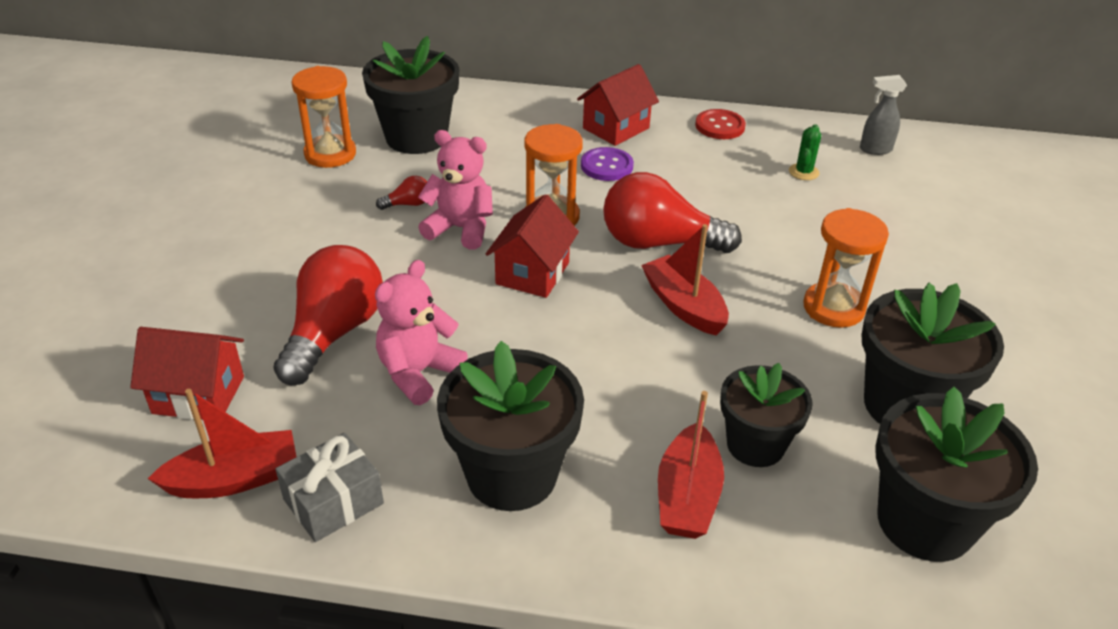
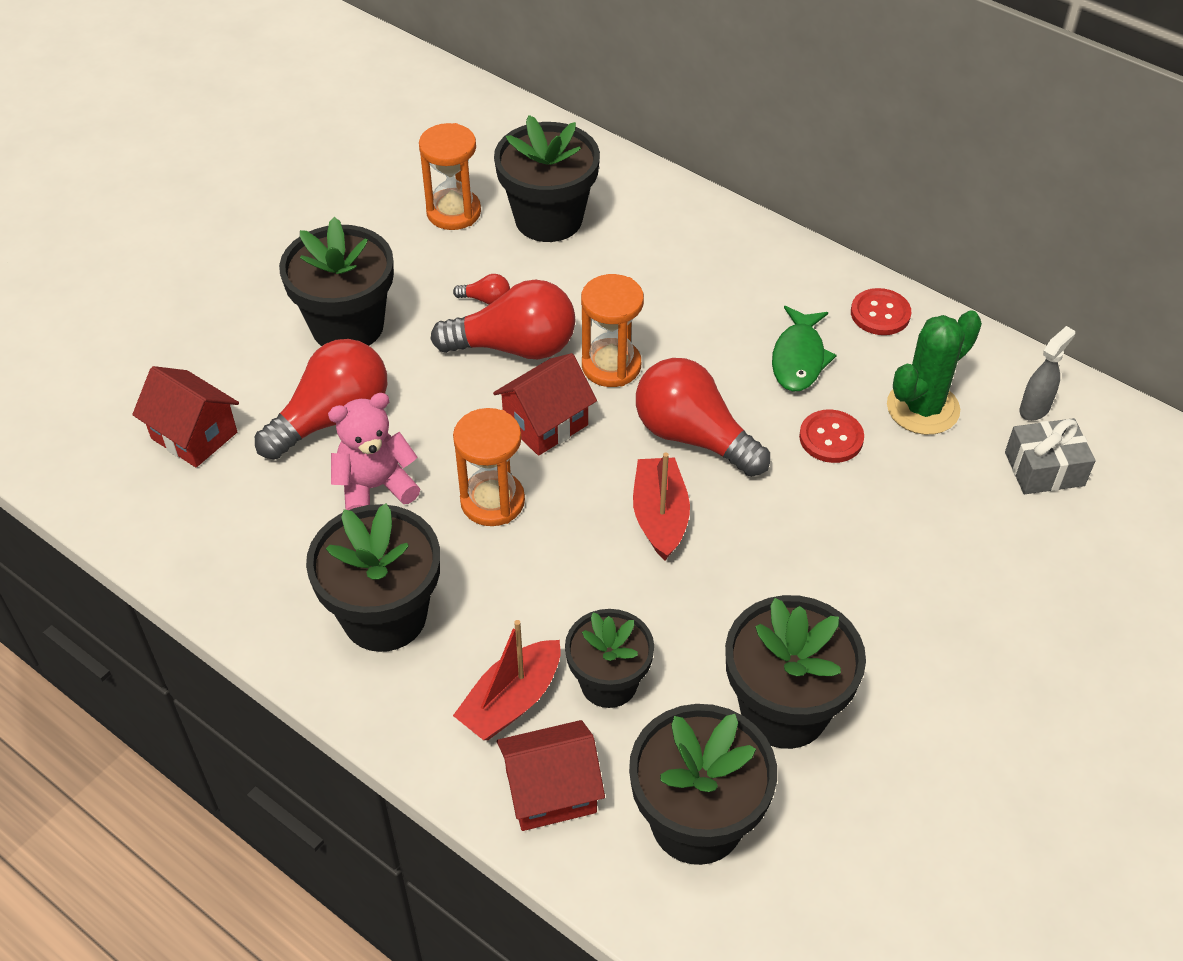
camera: 30 degrees right, 10 degrees up
red boat [148,389,296,498] -> none
grey gift [276,433,384,542] -> grey gift moved to [1005,418,1096,494]
pink teddy bear [418,130,493,250] -> red light bulb [431,280,575,359]
red house [577,64,659,146] -> red house moved to [497,720,605,831]
purple button [581,147,634,181] -> none
green cactus [789,124,821,180] -> green cactus [887,310,982,435], size x2.01
orange hourglass [803,208,889,328] -> orange hourglass moved to [453,408,525,526]
grey spray bottle [860,75,907,155] -> grey spray bottle turned 105 degrees clockwise [1019,326,1075,421]
none -> black flower pot [279,217,394,346]
none -> green fish [772,306,837,392]
none -> red button [799,409,864,463]

